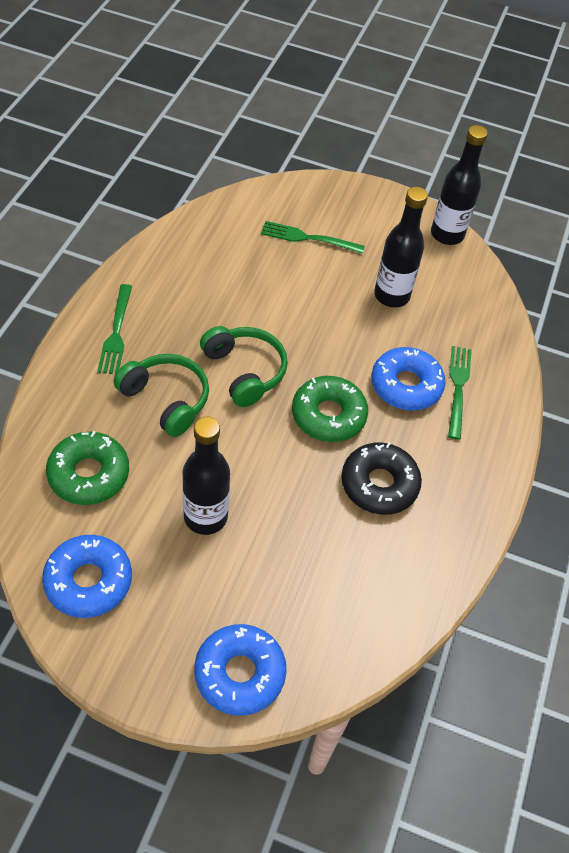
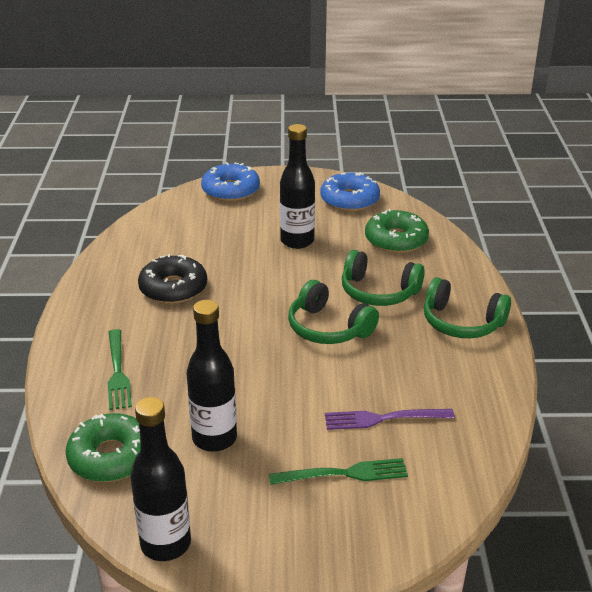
camera: 165 degrees right, 20 degrees down
green fork [97,284,132,374] -> green headphones [424,277,511,338]
green donut [292,376,368,442] -> green donut moved to [65,413,141,482]
blue donut [371,347,446,411] -> none
none -> purple fork [325,409,455,430]

